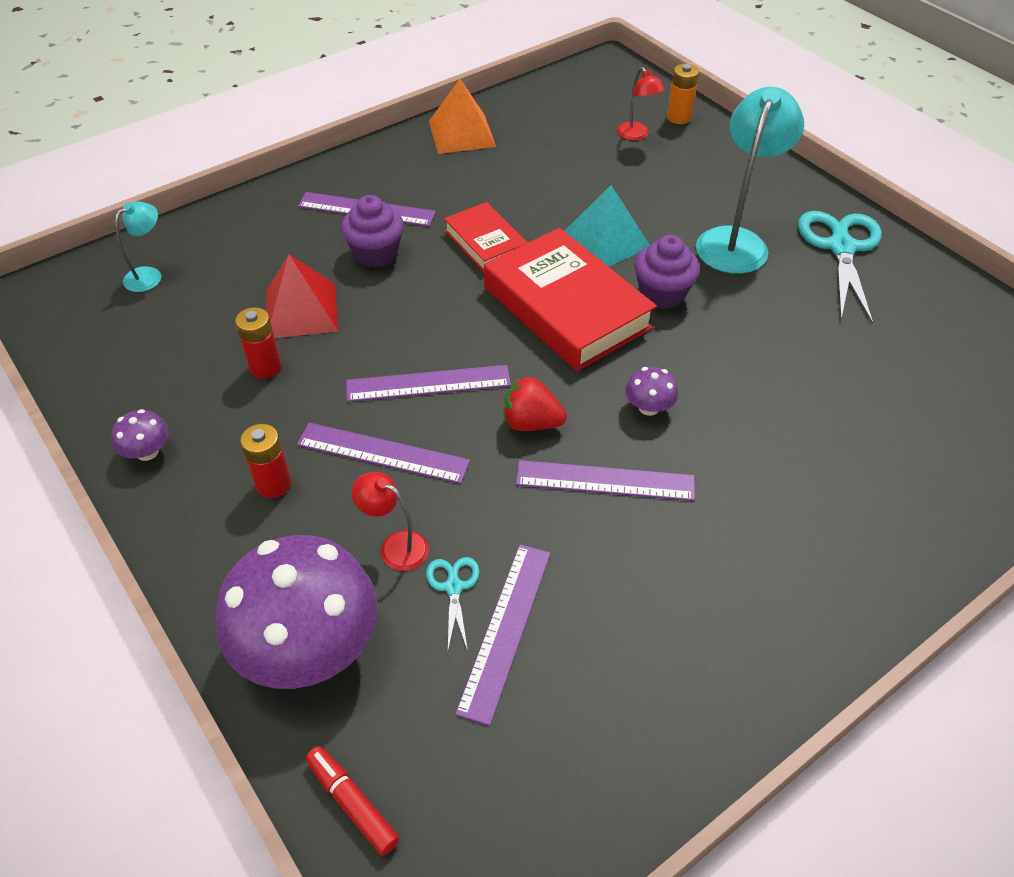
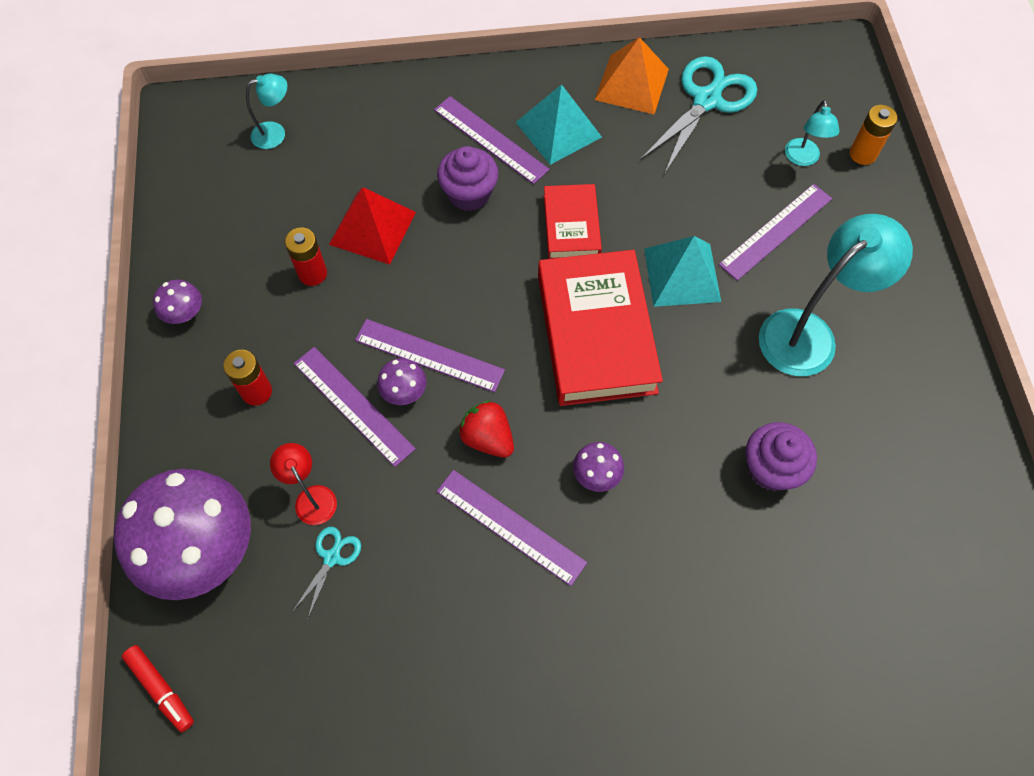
camera: 30 degrees right, 15 degrees up
red marker [305,746,400,856] -> red marker turned 150 degrees clockwise [122,645,194,732]
purple ruler [455,544,551,726] -> purple ruler moved to [718,184,832,281]
red lamp [617,67,665,140] -> turquoise lamp [785,100,840,166]
purple cupcake [634,235,700,309] -> purple cupcake moved to [745,422,817,491]
turquoise scissors [798,211,882,324] -> turquoise scissors moved to [640,56,758,174]
none -> purple mushroom [377,358,427,405]
none -> turquoise pyramid [516,84,602,165]

